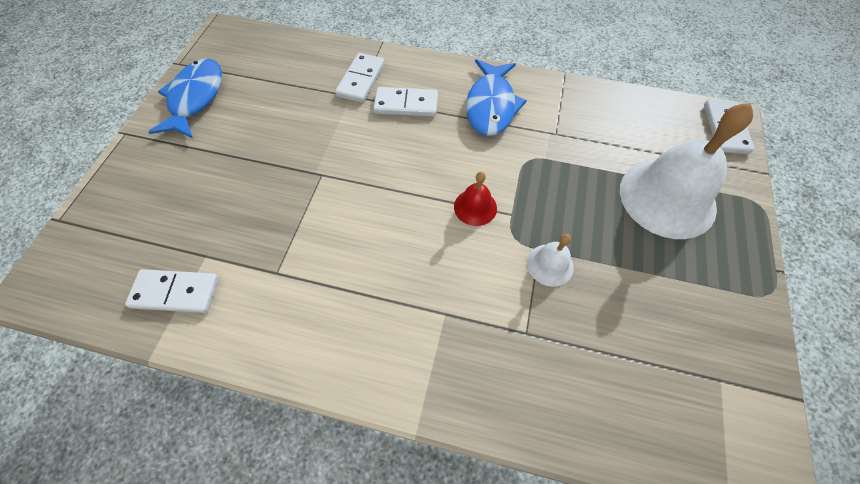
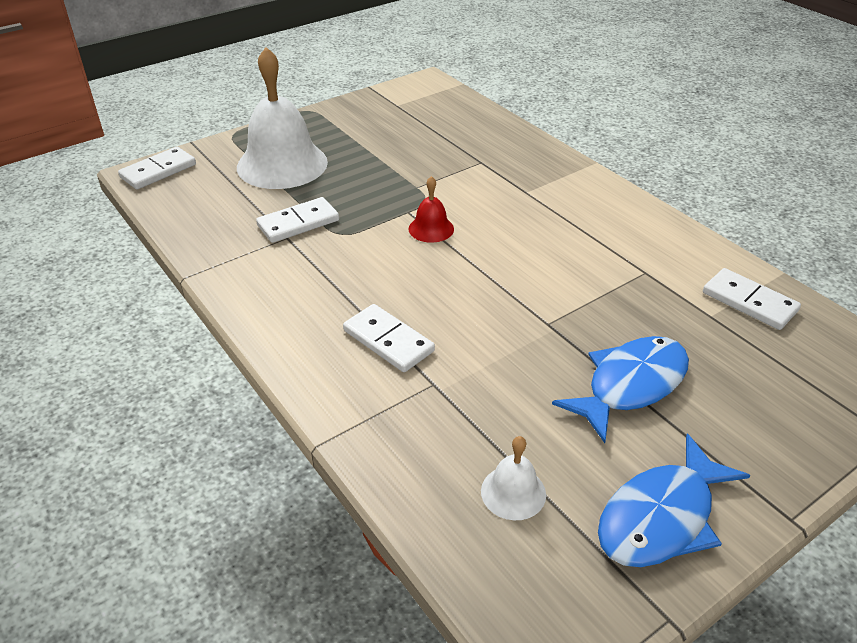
camera: 140 degrees left, 20 degrees down
white domino [335,53,385,103] -> white domino moved to [256,197,339,243]
blue fish [466,59,527,136] -> blue fish moved to [552,336,689,443]
white bell [527,234,574,287] -> white bell moved to [481,436,546,520]

